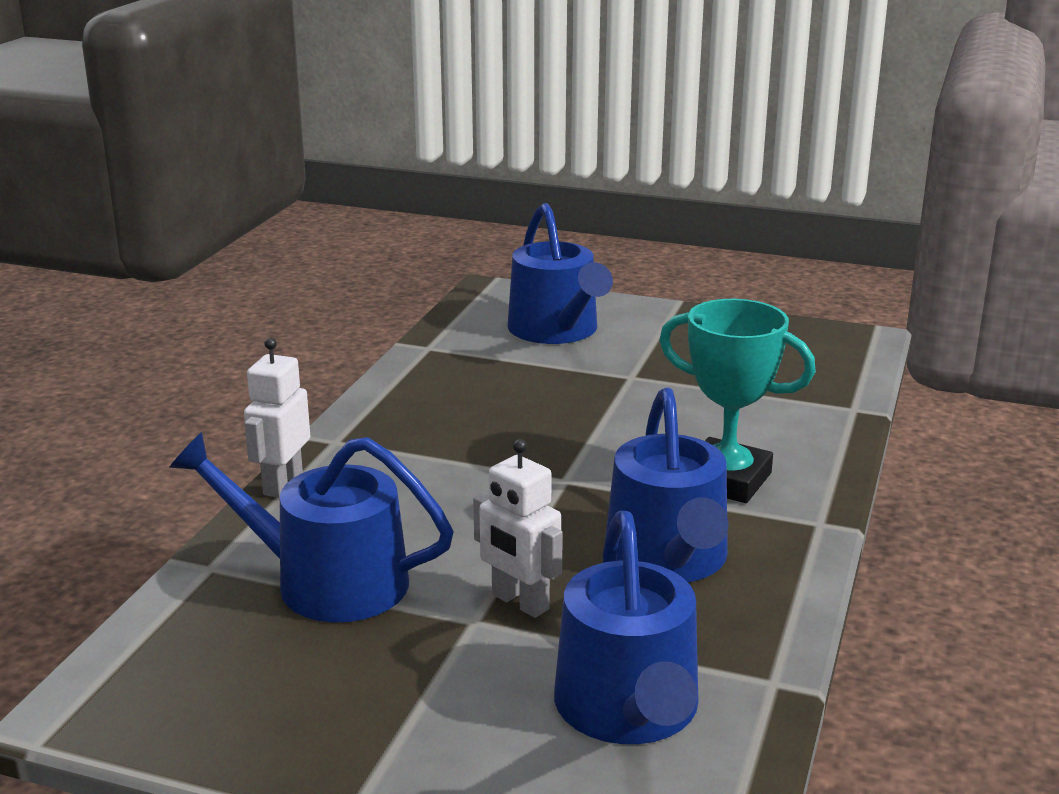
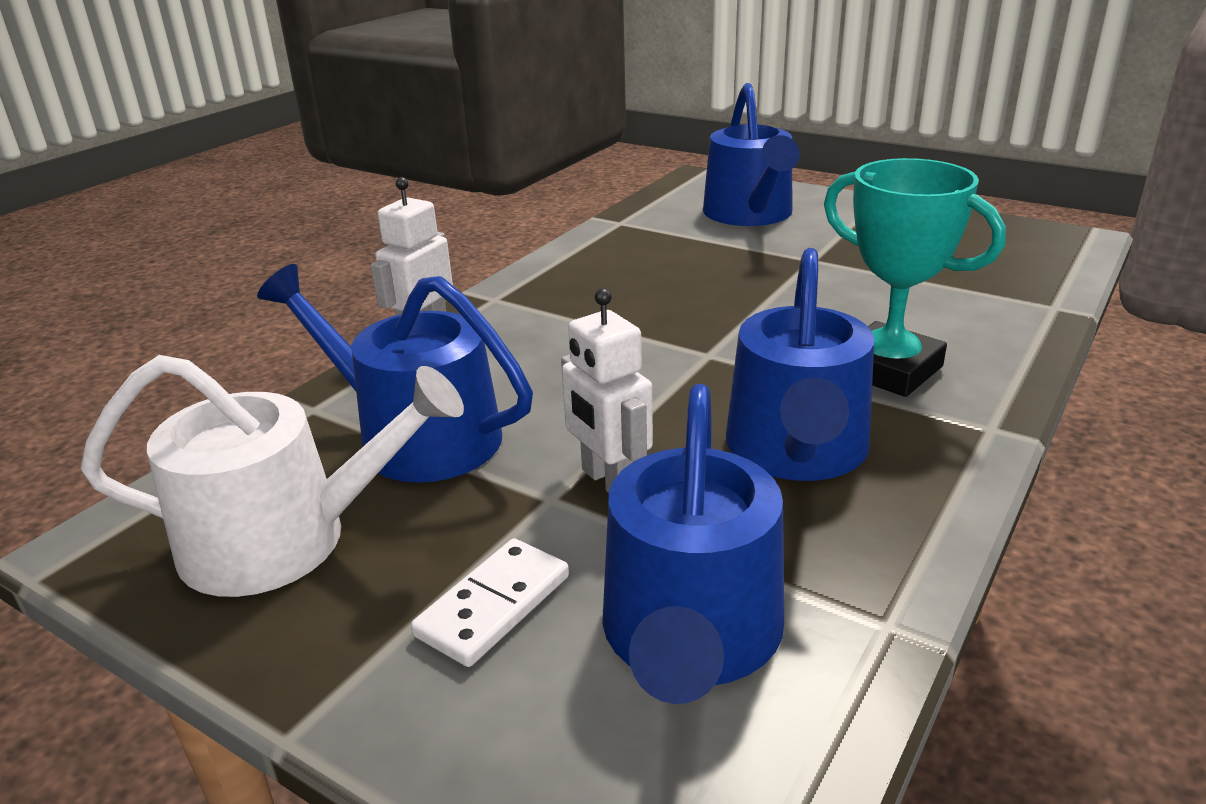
camera: 15 degrees right, 5 degrees up
none -> white watering can [81,355,464,597]
none -> white domino [411,538,569,667]

